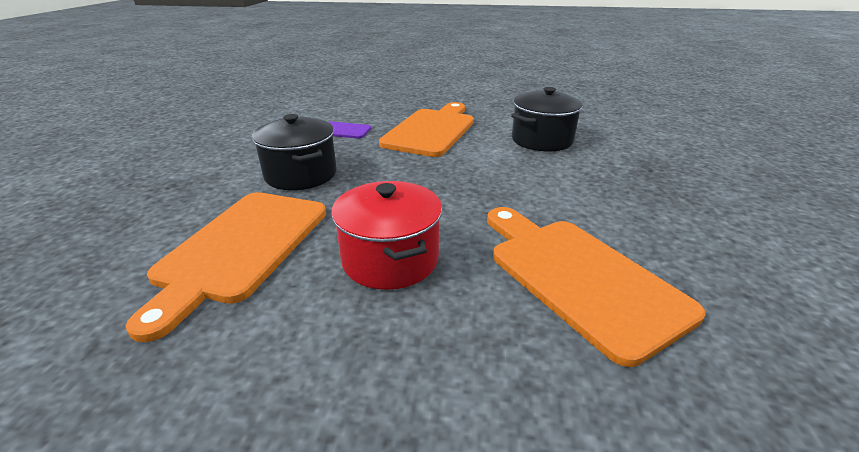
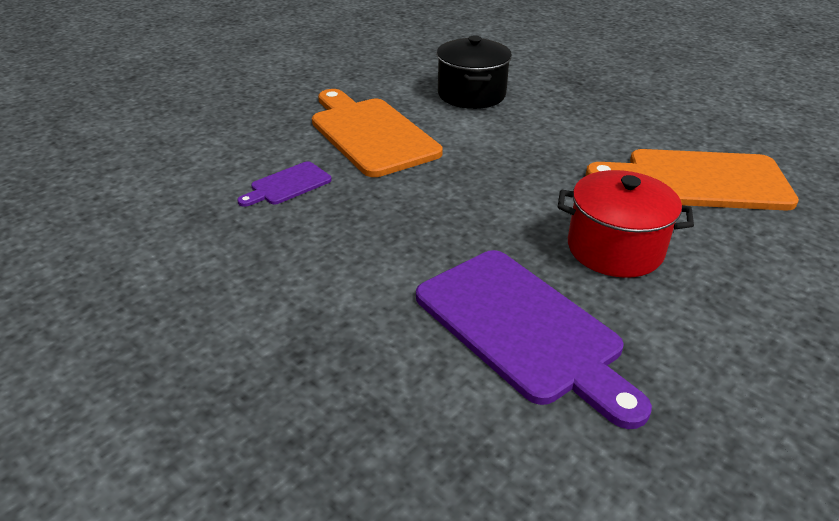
camera: 55 degrees left, 5 degrees up
orange cutting board [125,192,326,342] -> purple cutting board [416,250,652,429]
black pot [252,114,337,190] -> none

